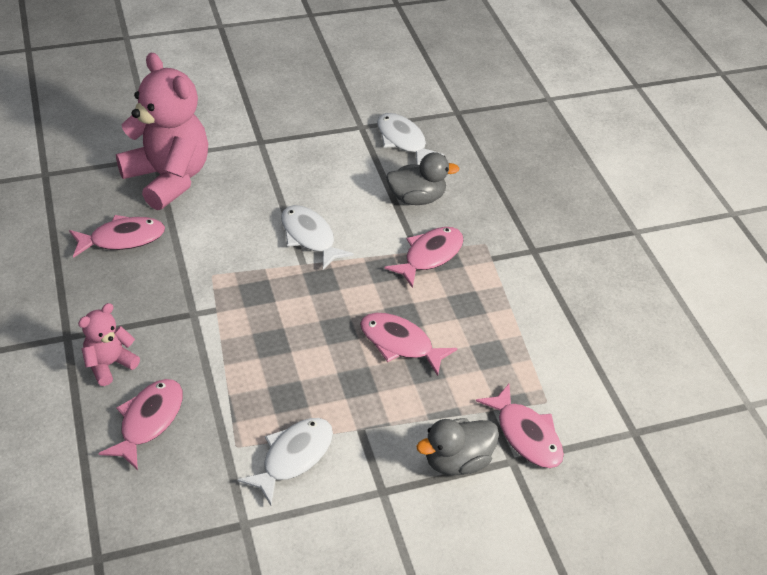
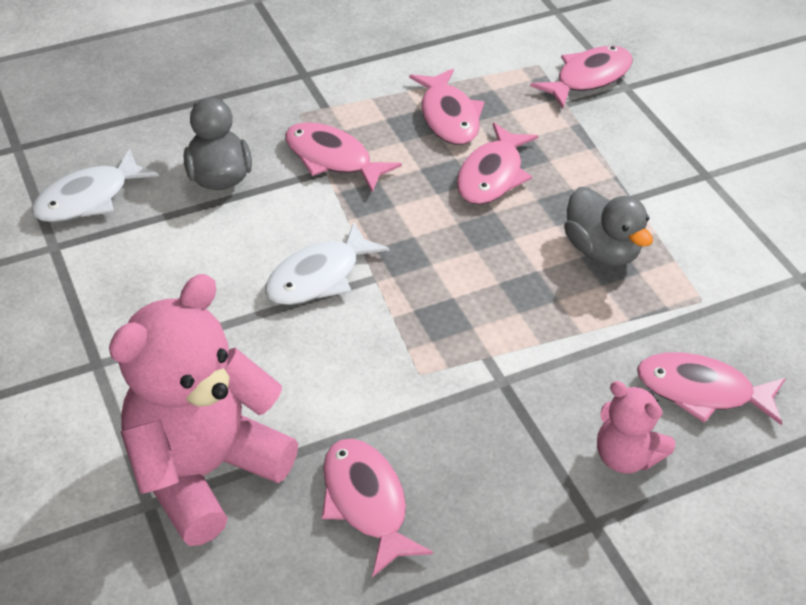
camera: 95 degrees left, 0 degrees up
white fish [237,418,333,505] -> none
grey duck [416,418,499,476] -> grey duck moved to [564,187,653,266]
none -> pink fish [409,69,484,145]

